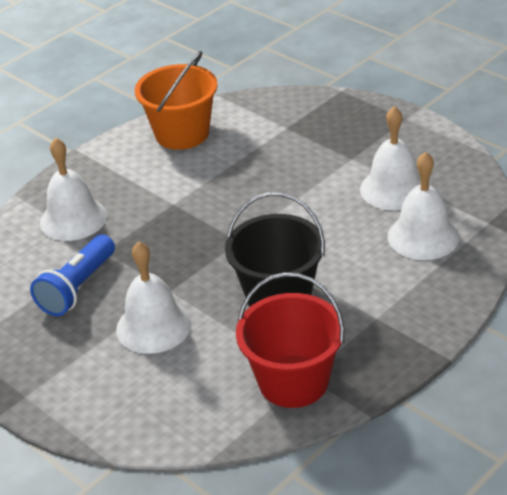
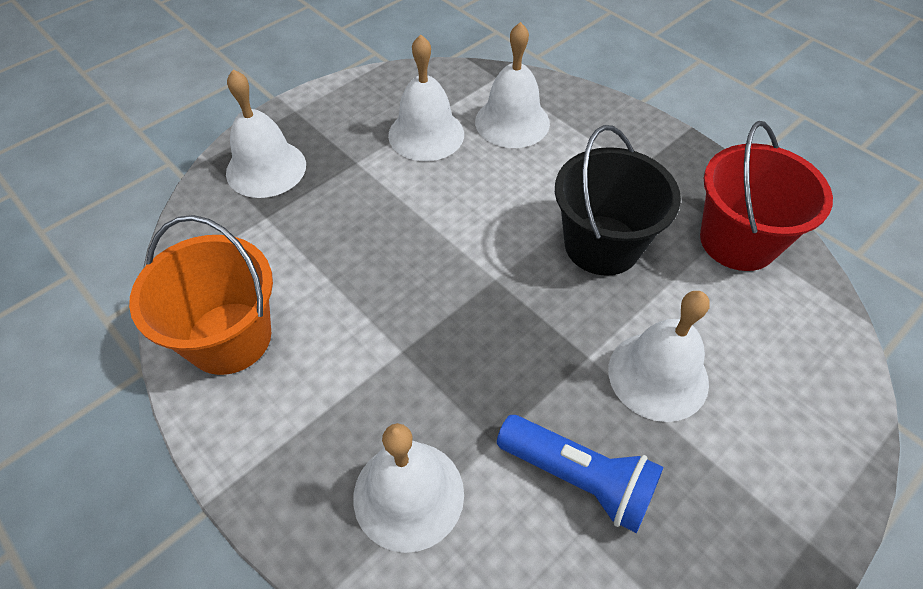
camera: 90 degrees left, 15 degrees up
none -> white bell [226,69,306,198]

